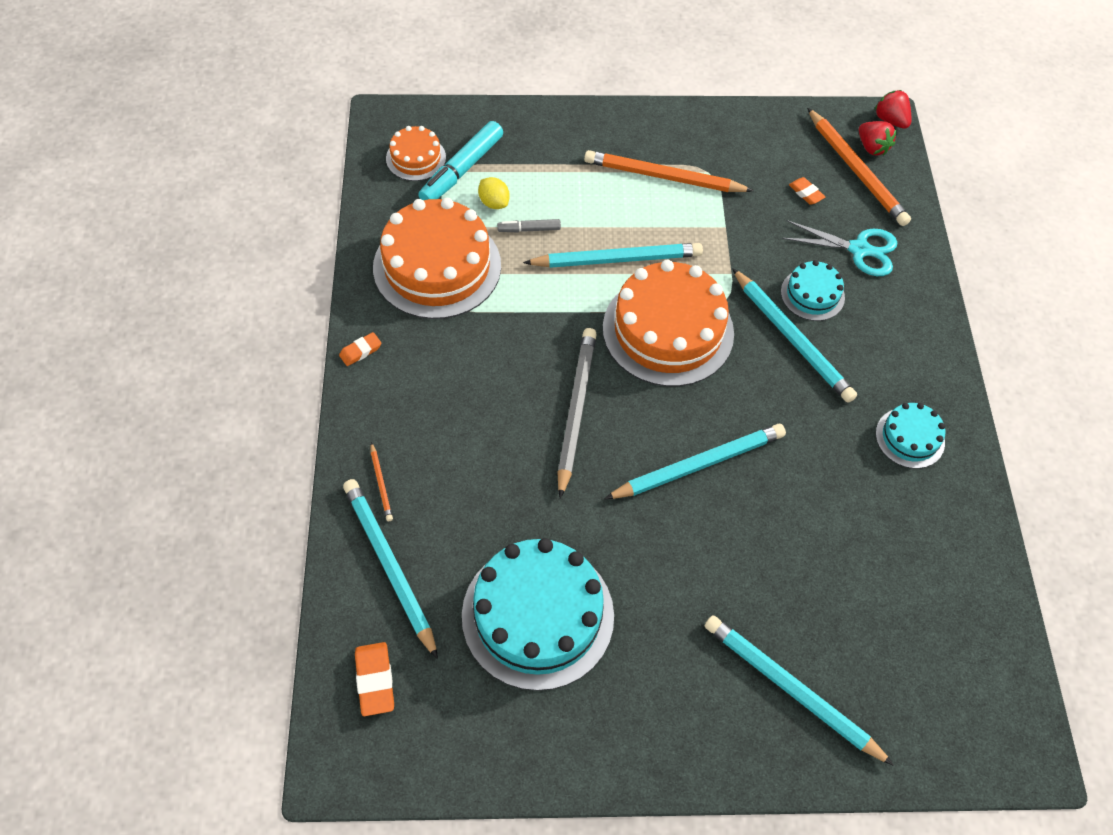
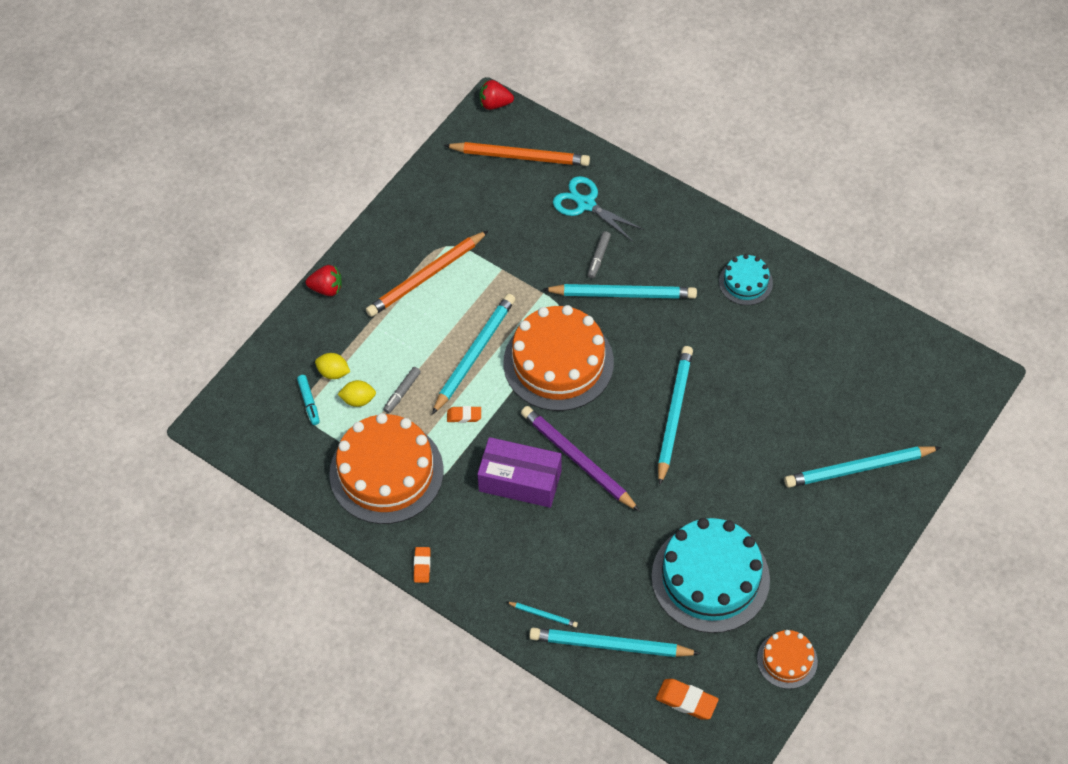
camera: 50 degrees left, 0 degrees up
orange pencil [371,442,393,521] -> turquoise pencil [507,602,578,628]
orange cake [386,126,446,181] -> orange cake moved to [757,630,818,689]
turquoise marker [418,121,503,200] -> turquoise marker [297,375,320,425], size x0.52
grey pencil [557,328,597,499] -> purple pencil [521,406,640,512]
turquoise scissors [781,220,897,276] -> turquoise scissors turned 105 degrees counterclockwise [553,176,645,242]
turquoise cake [781,260,845,321] -> grey marker [588,231,611,278]
orange eraser [789,177,825,205] -> orange eraser moved to [447,406,481,423]
red strawberry [859,121,897,156] -> red strawberry moved to [306,265,342,296]
none -> yellow lemon [315,353,350,379]
none -> purple box [477,437,561,508]

